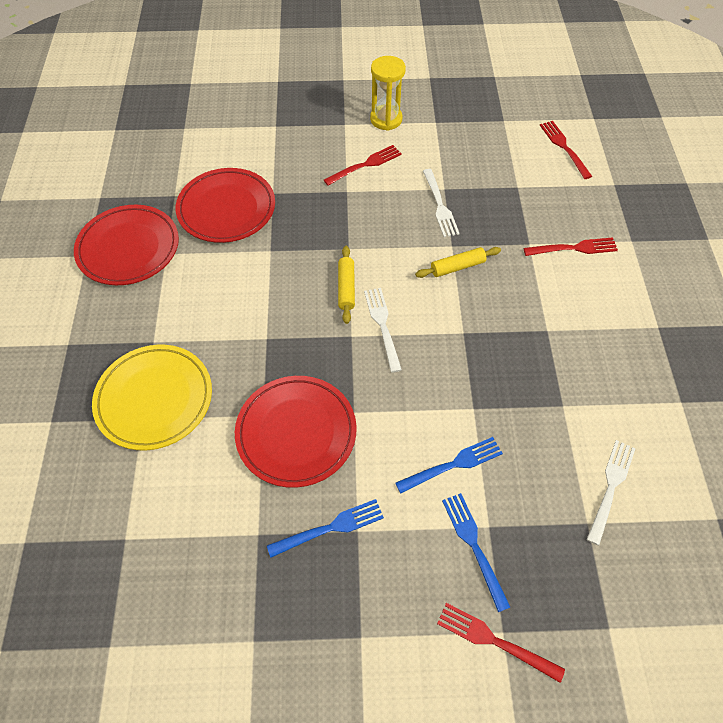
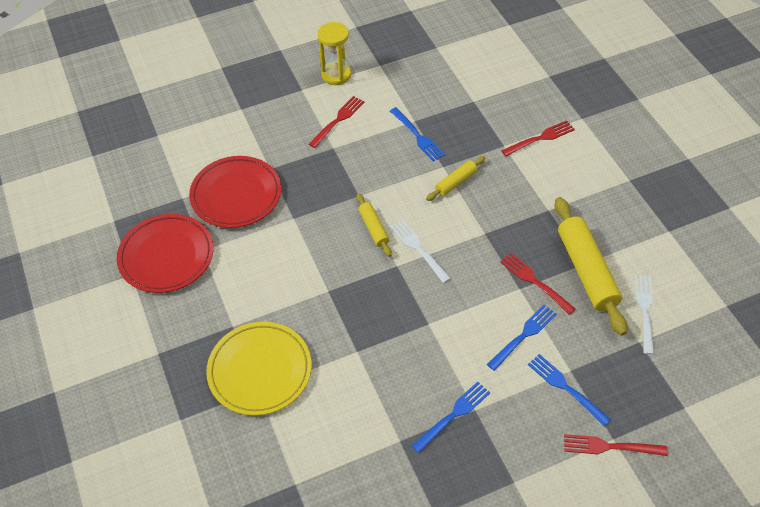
camera: 20 degrees left, 5 degrees down
red plate [235,376,356,488] -> none
white fork [423,169,460,237] -> blue fork [390,107,445,162]
red fork [540,121,592,179] -> red fork moved to [500,253,576,315]
none -> yellow rolling pin [554,197,627,336]

